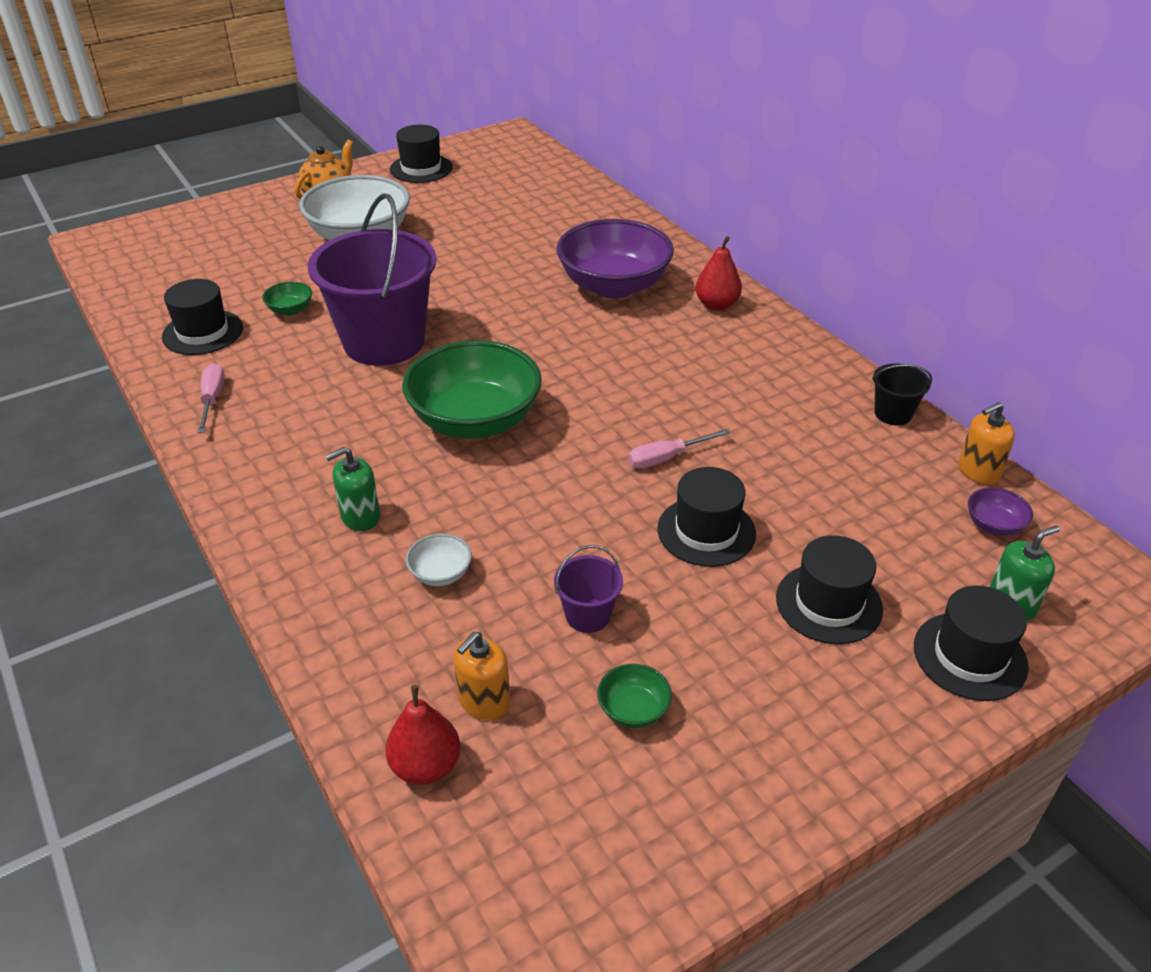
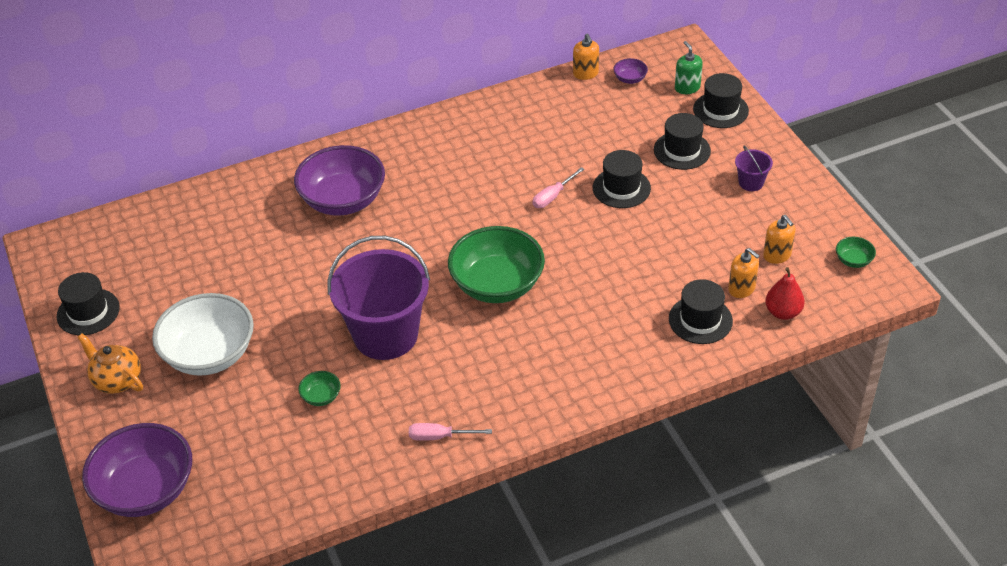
camera: 80 degrees left, 5 degrees up
black hat [162,279,243,355] -> black hat moved to [669,279,733,344]
green soap dispenser [326,447,380,531] -> none
white bowl [406,534,472,586] -> none
purple bucket [554,545,623,633] -> purple bucket moved to [735,146,773,191]
green bowl [597,664,672,728] -> green bowl moved to [836,237,876,268]
pink screwdriver [628,429,730,469] -> pink screwdriver turned 60 degrees clockwise [533,167,585,208]
red pear [695,236,742,311] -> none
black bucket [872,364,932,425] -> none
none -> purple bowl [82,423,192,517]
none -> orange soap dispenser [763,215,796,264]

